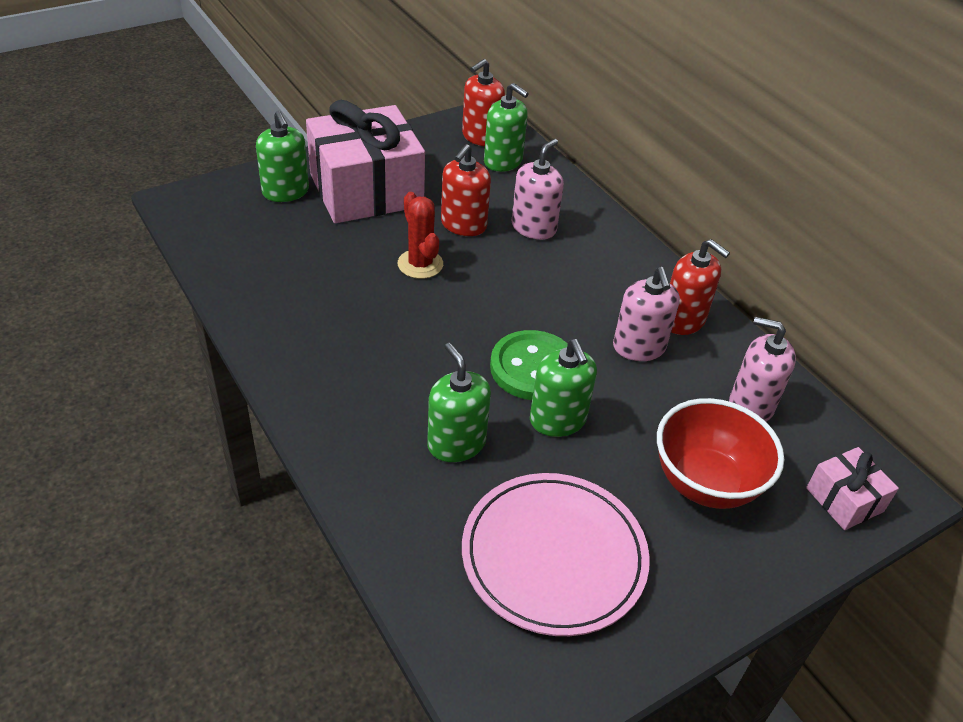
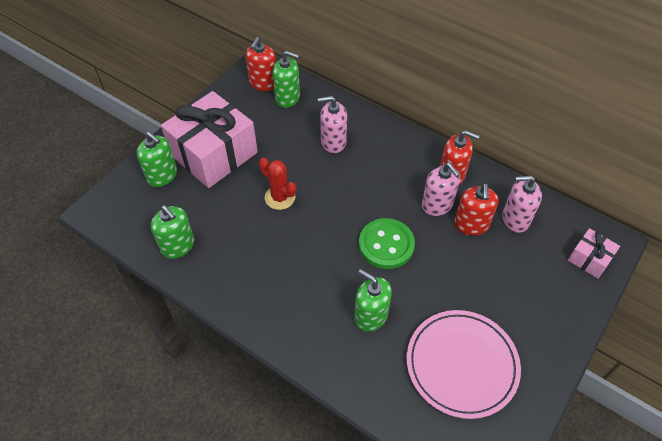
camera: 20 degrees left, 10 degrees up
red soap dispenser [441,144,491,236] -> red soap dispenser moved to [454,183,498,236]
pink soap dispenser [512,139,564,240] -> pink soap dispenser turned 105 degrees counterclockwise [318,96,347,153]
green soap dispenser [530,339,597,437] -> green soap dispenser moved to [151,205,194,259]
red bowl [657,398,784,509] -> none

